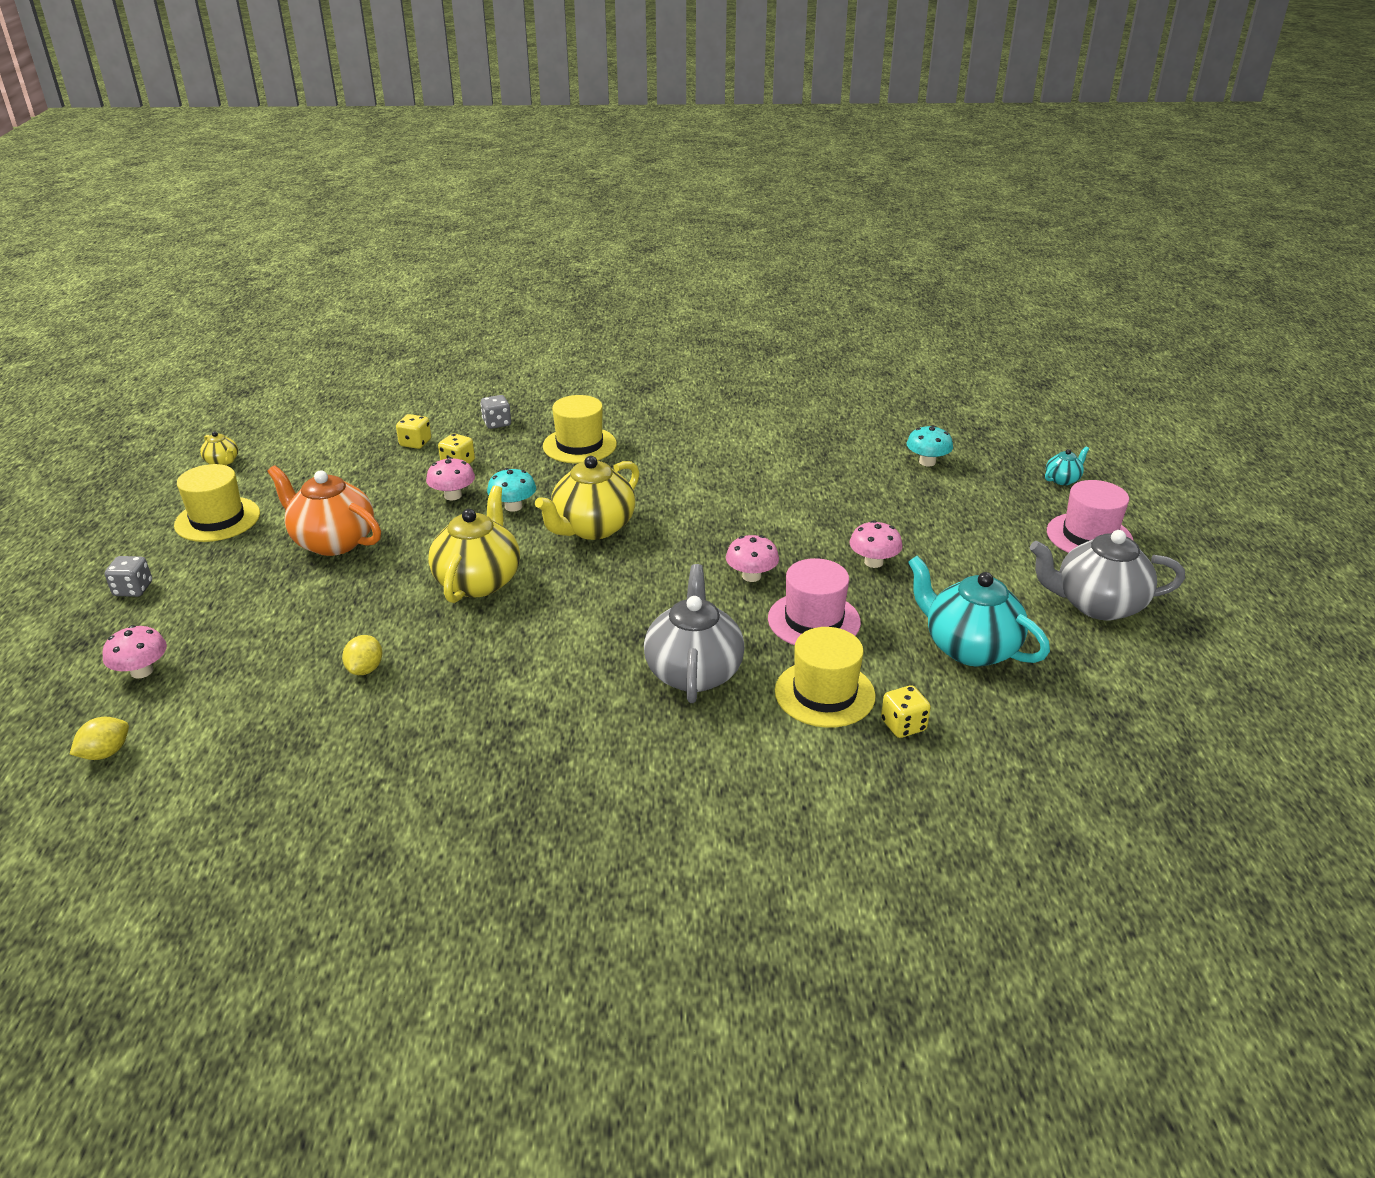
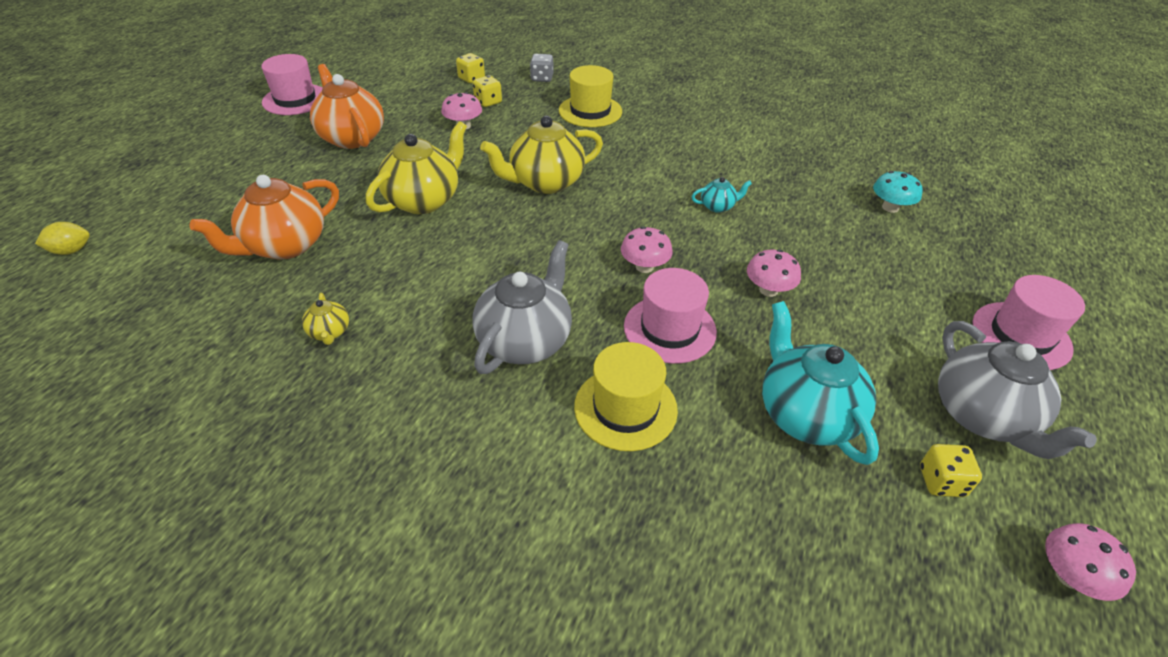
camera: 25 degrees right, 10 degrees up
pink mushroom [102,625,167,679] -> pink mushroom moved to [1045,523,1136,601]
grey dice [105,556,152,597] -> none
yellow hat [174,464,260,542] -> pink hat [261,54,323,115]
yellow teapot [200,431,238,466] -> yellow teapot moved to [302,293,349,345]
yellow lemon [342,635,382,675] -> orange teapot [189,175,339,259]
turquoise mushroom [487,468,536,512] -> none
yellow dice [881,685,931,738] -> yellow dice moved to [920,444,982,497]
grey teapot [1030,530,1185,621] -> grey teapot turned 135 degrees counterclockwise [938,321,1097,459]
turquoise teapot [1045,446,1089,485] -> turquoise teapot moved to [692,177,752,213]

